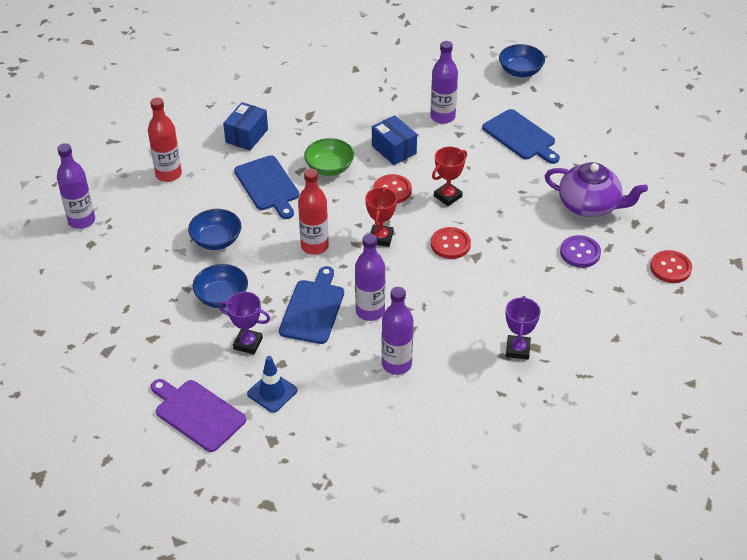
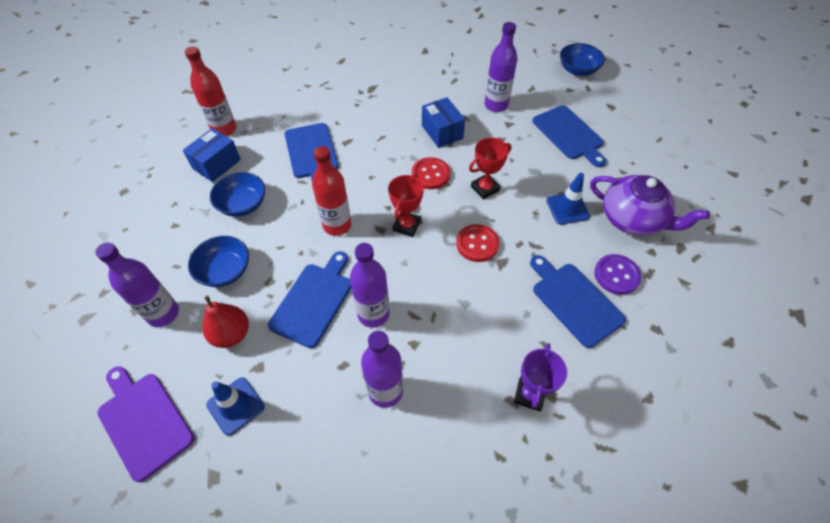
camera: 10 degrees right, 10 degrees up
purple bottle [57,143,95,229] -> purple bottle moved to [95,242,179,327]
purple trophy [219,292,270,354] -> red pear [202,296,249,348]
blue box [223,102,268,150] -> blue box moved to [183,128,241,182]
green bowl [304,138,354,176] -> none
red button [650,250,692,283] -> none
none -> blue cutting board [530,255,626,348]
none -> blue traffic cone [546,173,590,225]

